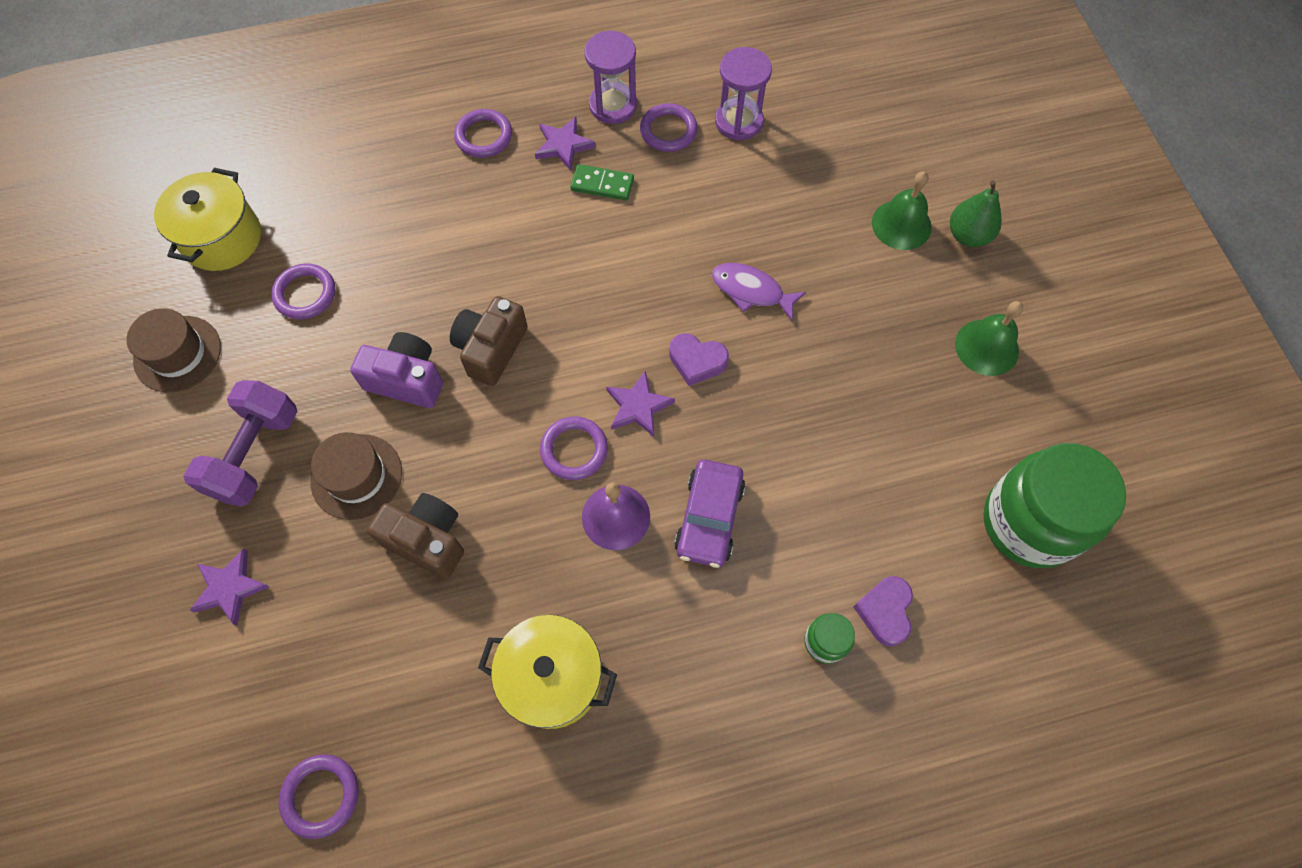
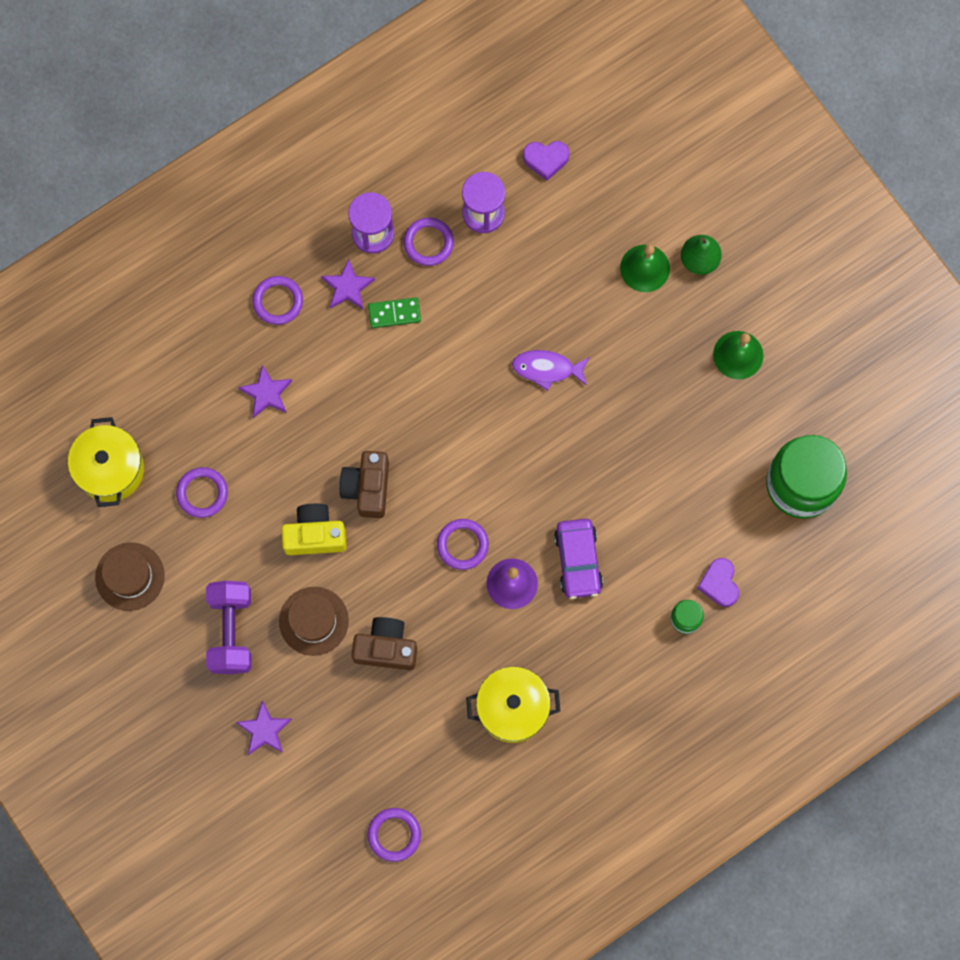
camera: 20 degrees left, 10 degrees up
purple camera [350,332,443,408] -> yellow camera [281,504,346,555]
purple star [606,370,675,437] -> purple star moved to [238,365,292,418]
purple heart [669,333,729,386] -> purple heart moved to [523,141,569,181]

